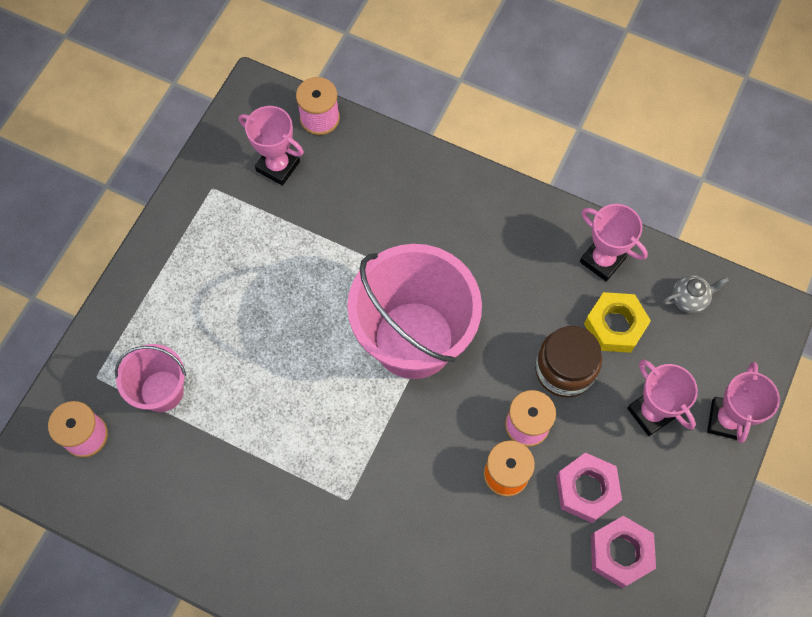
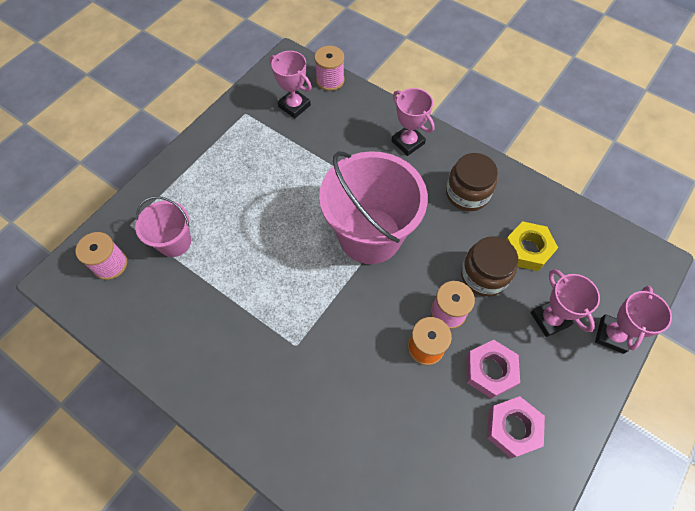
camera: 10 degrees right, 5 degrees down
pink trophy [580,204,648,281] -> pink trophy moved to [392,88,435,156]
grey teapot [663,275,729,313] -> none
none -> brown jar [446,153,498,211]

